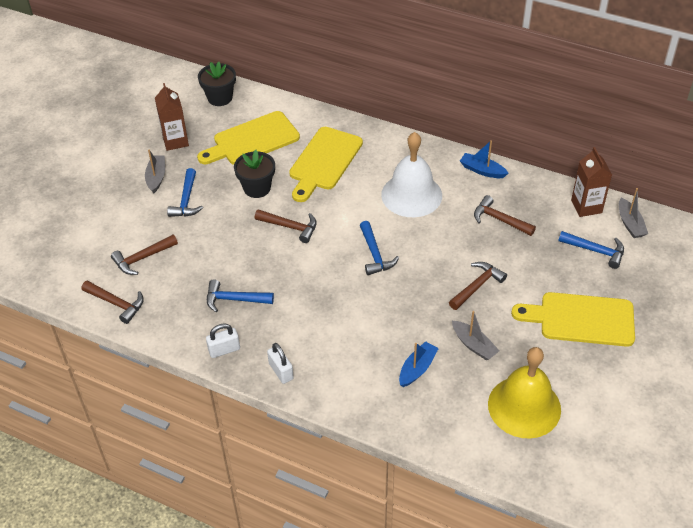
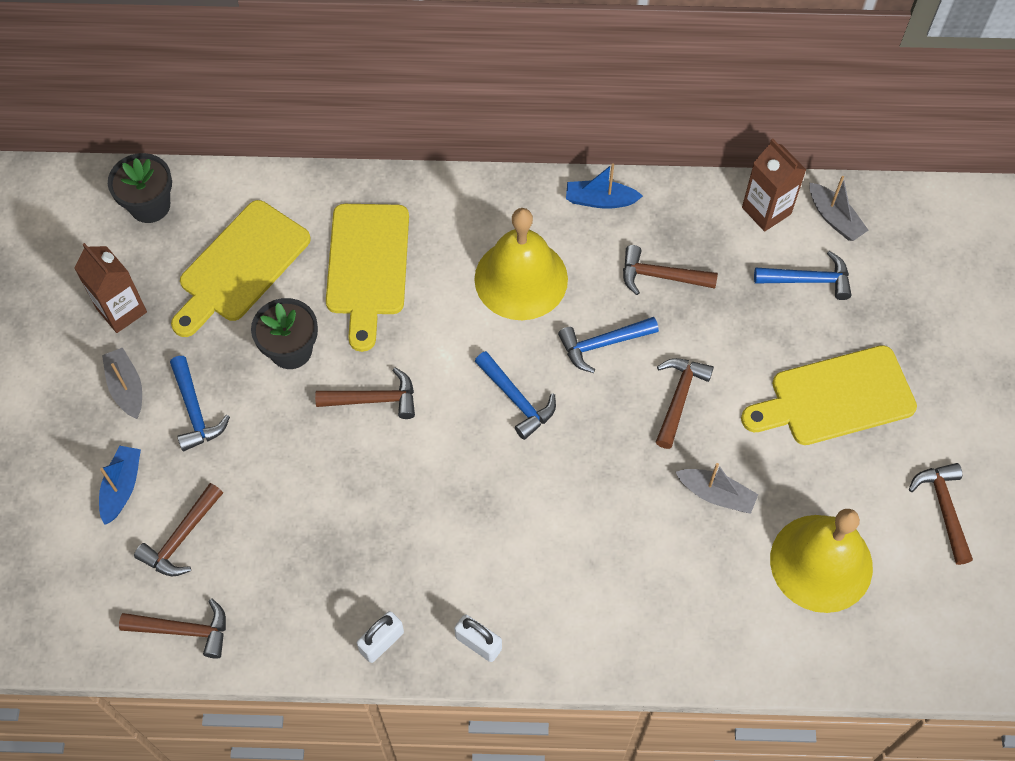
camera: 25 degrees left, 15 degrees up
blue hammer [207,279,274,312] -> blue hammer moved to [558,317,659,373]
white bell [381,132,442,217] -> yellow bell [474,208,568,320]
blue boat [399,341,439,387] -> blue boat moved to [99,446,141,525]
none -> brown hammer [909,463,973,565]

